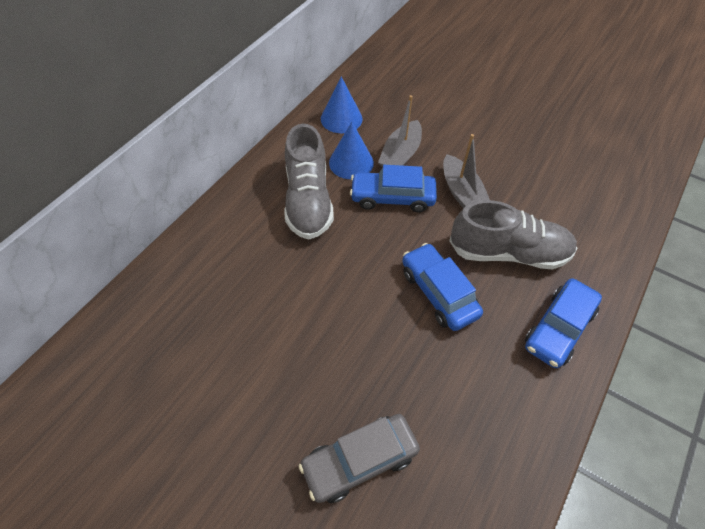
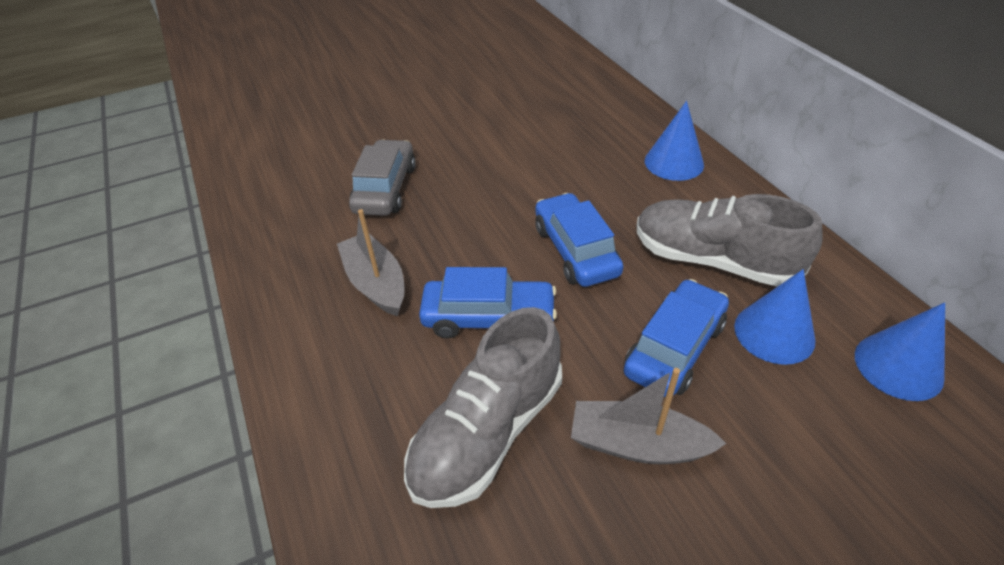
camera: 125 degrees right, 10 degrees down
grey boat [378,95,422,168] -> grey boat moved to [337,209,405,316]
blue car [525,278,602,368] -> blue car moved to [535,193,623,287]
none -> blue cone [645,101,704,181]

